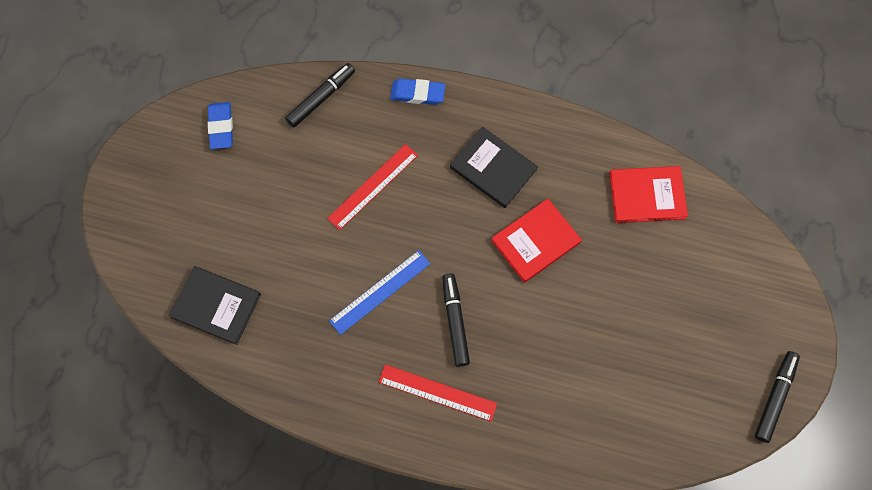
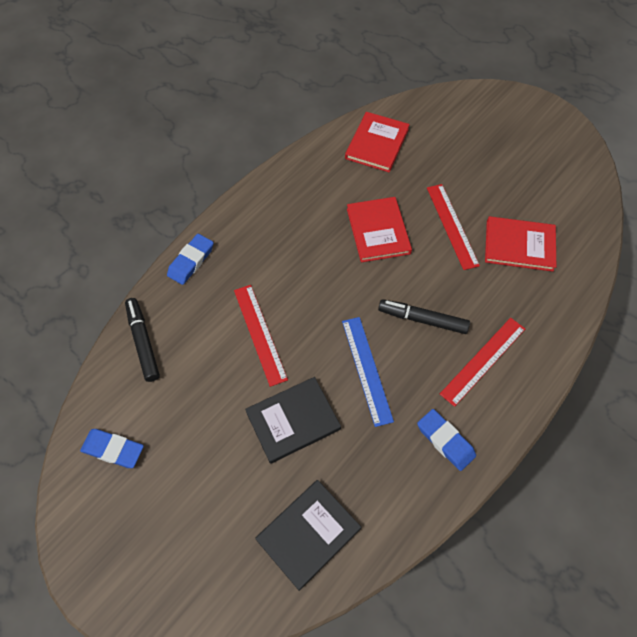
camera: 65 degrees left, 10 degrees down
black book [450,127,538,208] -> black book moved to [245,377,341,464]
black marker [755,351,800,443] -> none
none -> blue eraser [417,409,476,471]
none -> red ruler [427,184,480,270]
none -> red book [485,216,556,272]

